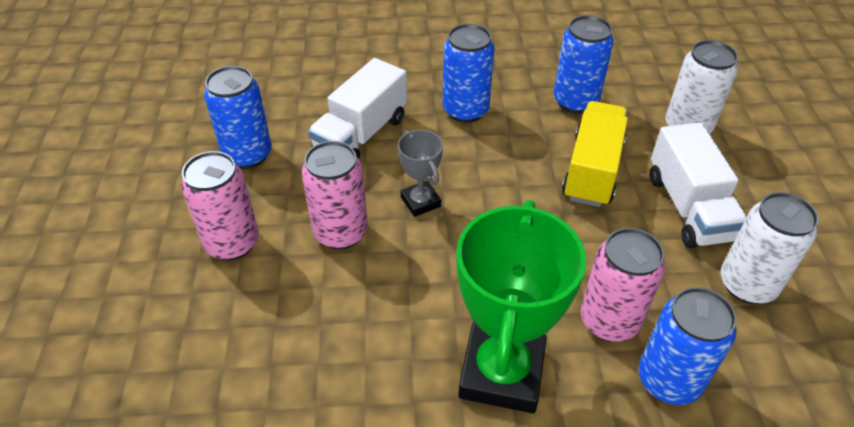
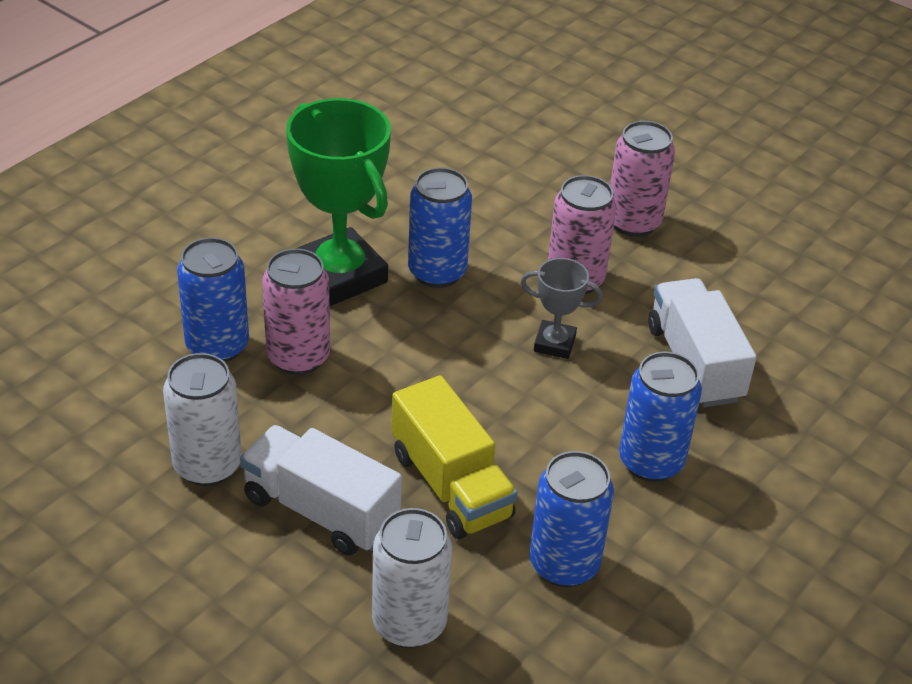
camera: 130 degrees right, 5 degrees down
blue can [204,66,272,169] -> blue can moved to [408,167,472,288]

